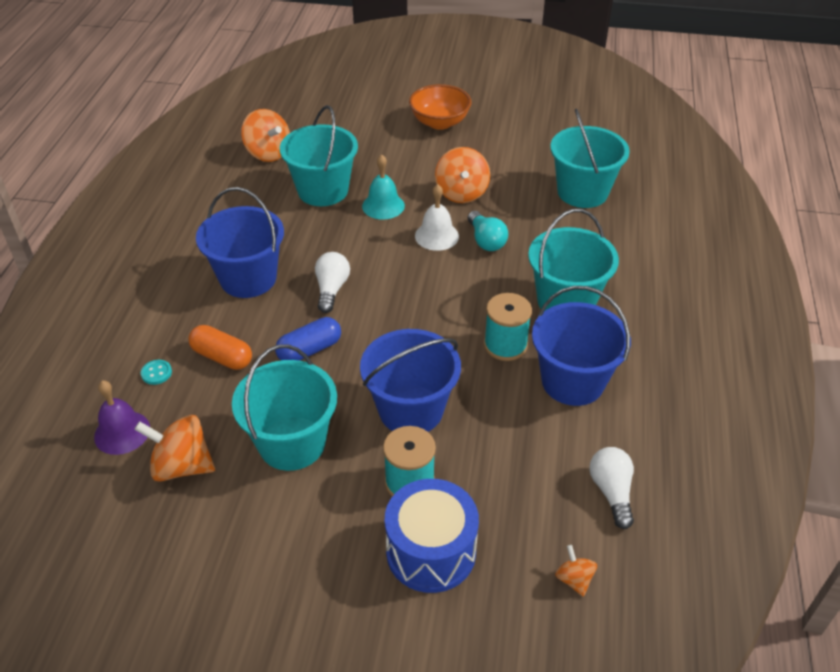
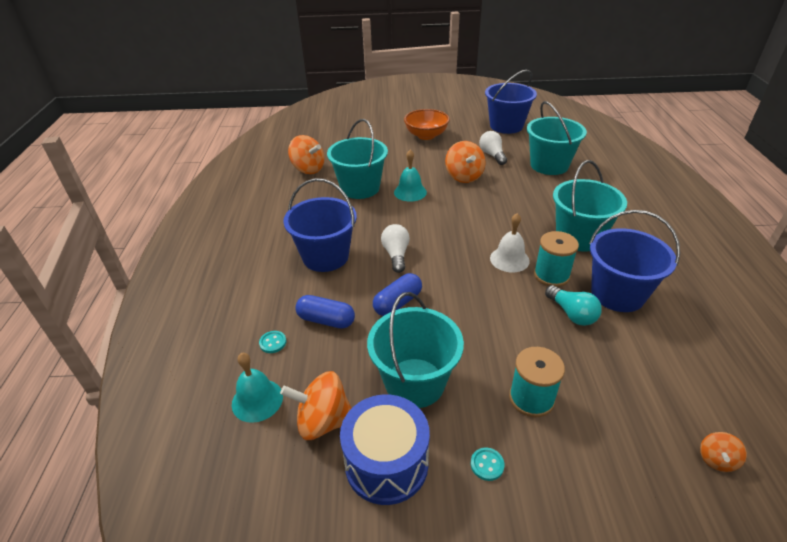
camera: 10 degrees left, 5 degrees down
purple bell [94,380,150,455] -> turquoise bell [232,353,283,423]
orange capsule [188,325,252,370] -> blue capsule [296,295,355,328]
blue bucket [360,329,461,432] -> blue bucket moved to [485,70,537,134]
blue drum [385,479,479,593] -> blue drum moved to [340,395,430,505]
white bell [415,184,459,251] -> white bell moved to [490,213,530,272]
turquoise light bulb [468,211,508,251] -> turquoise light bulb moved to [545,285,602,326]
orange spinning top [555,545,597,597] -> orange spinning top turned 120 degrees counterclockwise [700,432,747,472]
white light bulb [589,447,634,529] -> white light bulb moved to [479,131,507,165]
none -> turquoise button [471,447,505,481]

